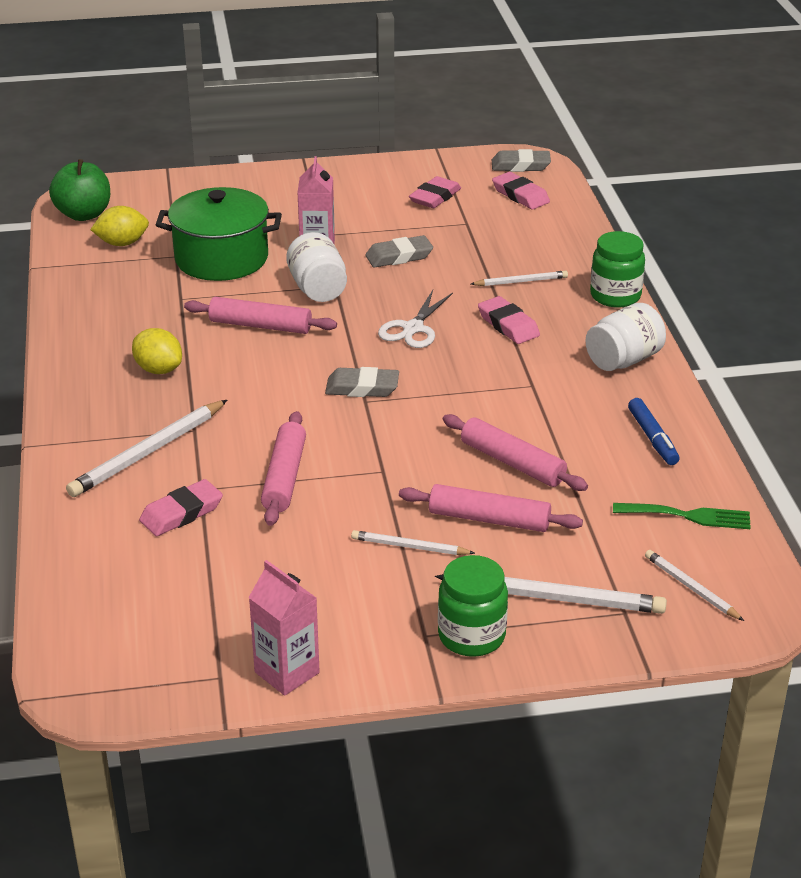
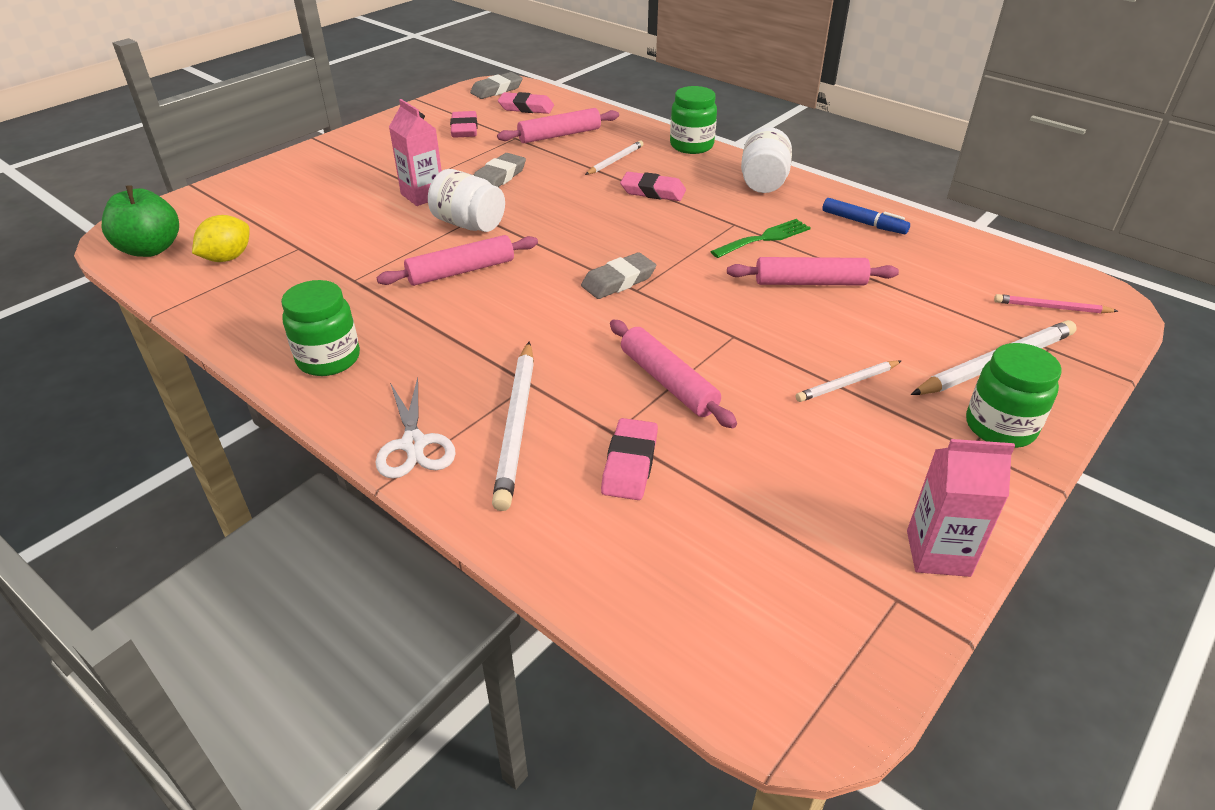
camera: 40 degrees left, 5 degrees up
yellow lemon [132,328,182,374] -> none
green pot [156,187,282,281] -> none
white scissors [378,290,453,348] -> white scissors moved to [375,377,456,479]
pink rolling pin [399,484,583,532] -> pink rolling pin moved to [497,108,619,143]
green fork [613,503,751,529] -> green fork moved to [710,219,811,258]
white pencil [645,550,744,621] -> pink pencil [994,294,1118,313]
none -> green jar [281,280,360,376]

